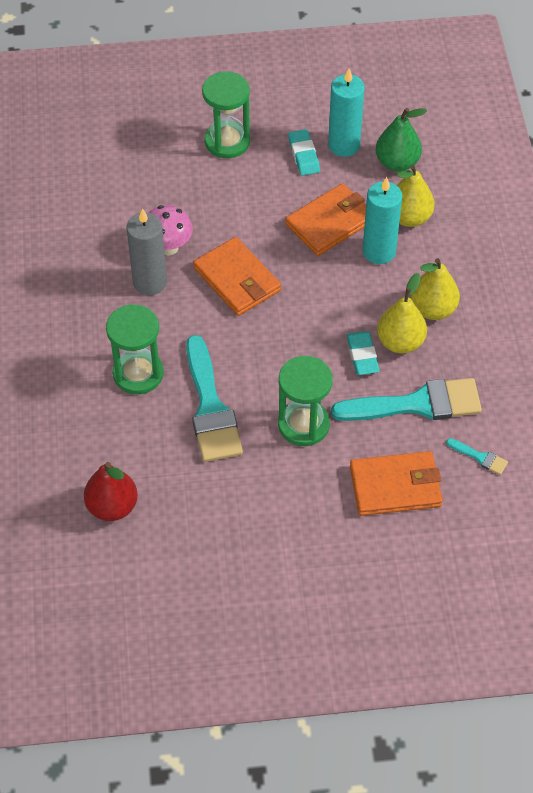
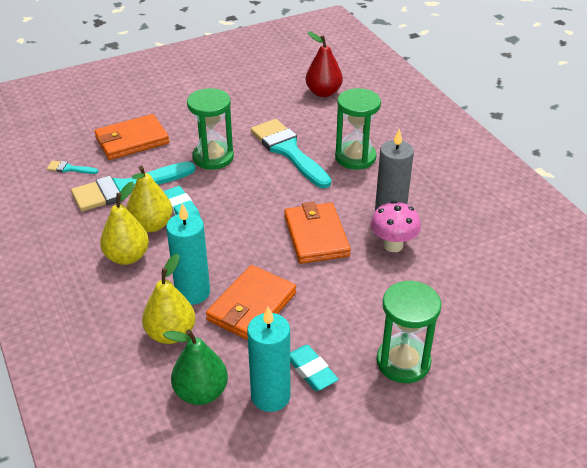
camera: 160 degrees right, 15 degrees down
orange wallet [193,237,281,316] -> orange wallet turned 45 degrees clockwise [284,202,351,264]

